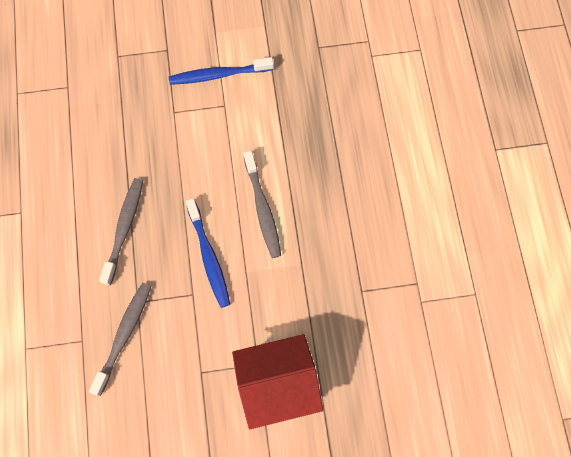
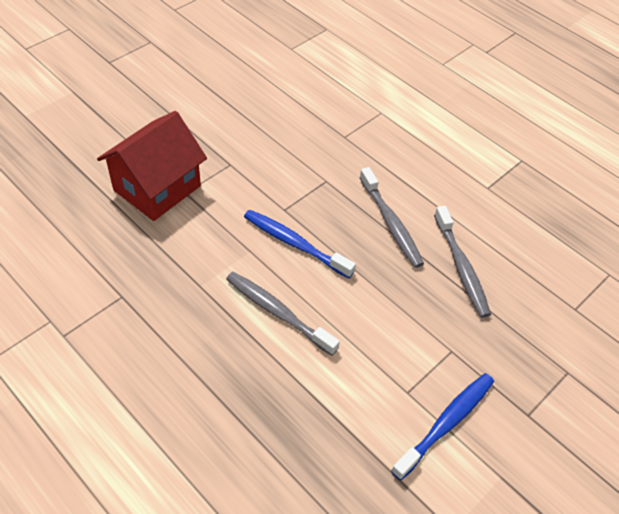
camera: 140 degrees right, 20 degrees down
grey toothbrush [89,283,151,396] -> grey toothbrush moved to [434,206,491,318]

